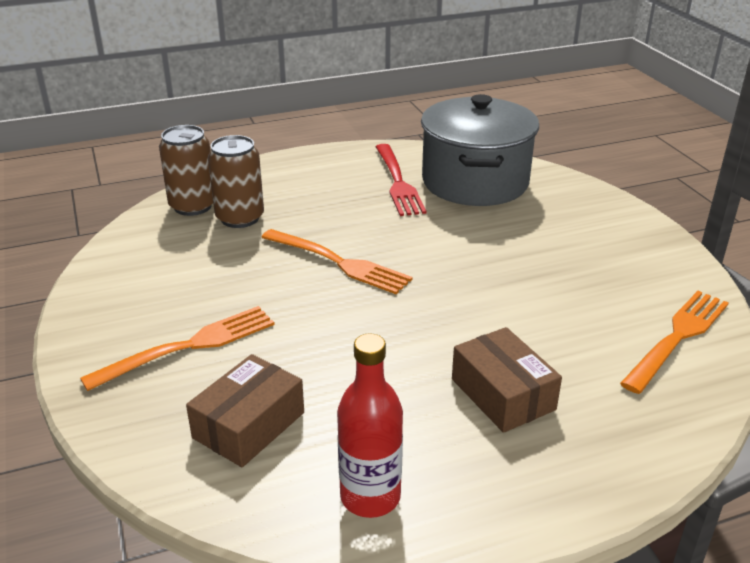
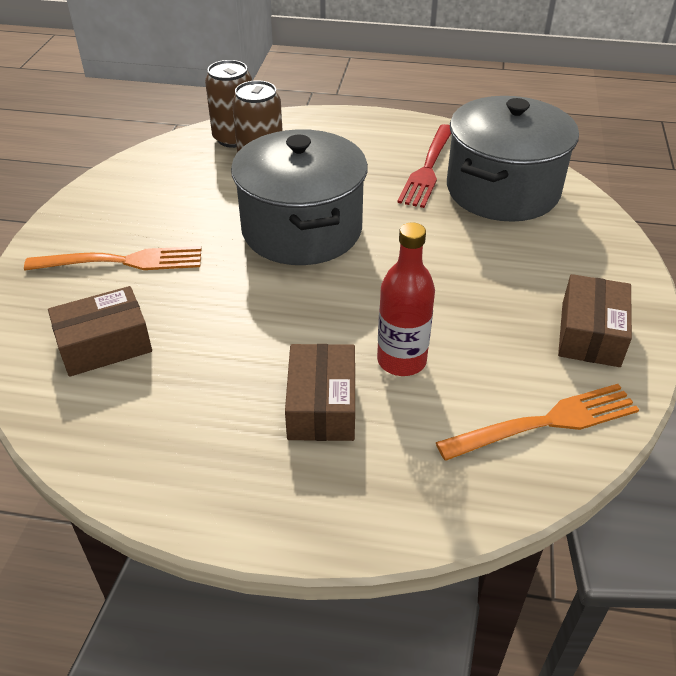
camera: 30 degrees right, 10 degrees up
orange fork [261,229,413,294] -> grey pot [231,129,368,265]
red bottle [337,333,403,518] -> red bottle moved to [377,222,435,376]
none -> brown box [558,274,632,367]

